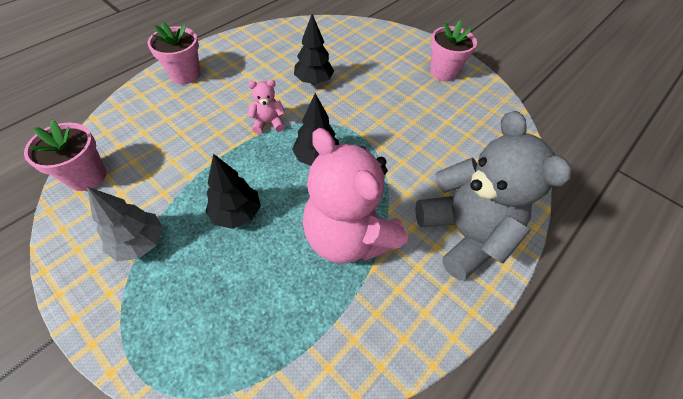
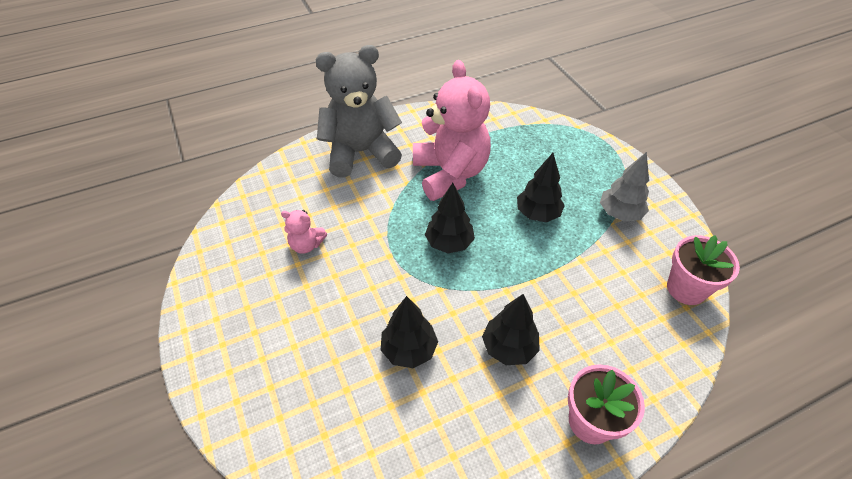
camera: 155 degrees left, 5 degrees down
pink teddy bear [248,79,285,134] -> pink teddy bear moved to [281,210,327,254]
grey teddy bear [415,111,571,280] -> grey teddy bear turned 75 degrees clockwise [315,45,402,177]
pink flower pot [430,20,477,81] -> none
none -> black tree [482,294,540,365]

